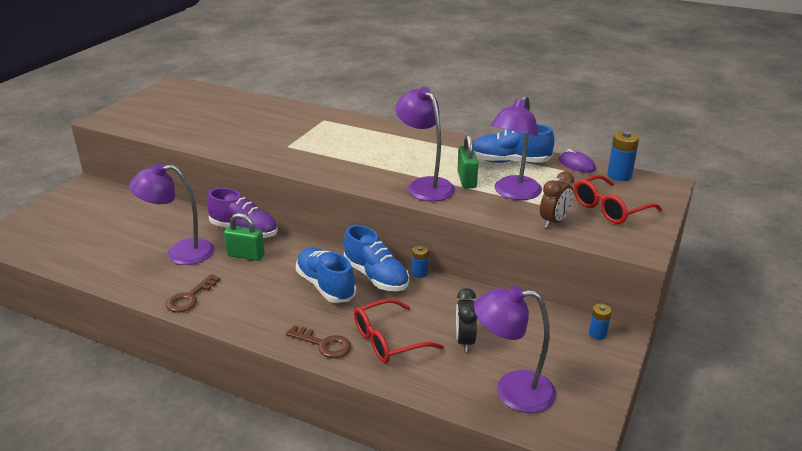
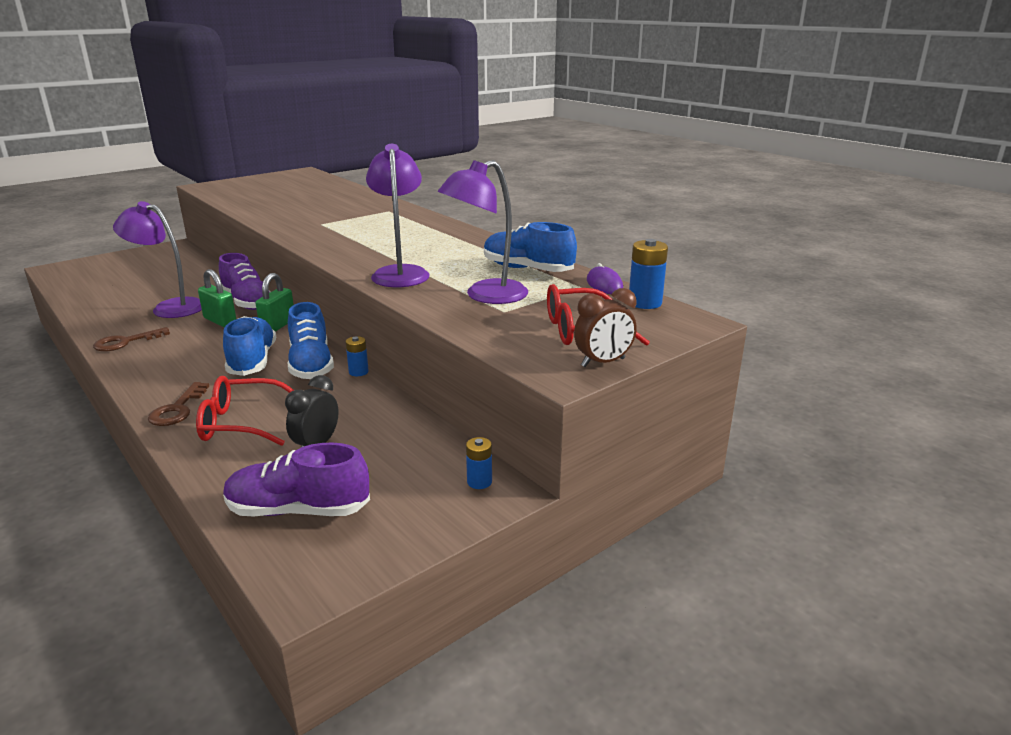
camera: 25 degrees right, 5 degrees down
brown key [286,325,351,358] -> brown key turned 45 degrees clockwise [148,382,209,426]
green padlock [457,134,478,189] -> green padlock moved to [255,273,294,332]
purple lamp [474,286,556,413] -> purple shoe [223,442,370,517]
brown clock [540,171,575,228] -> brown clock moved to [574,288,637,367]

